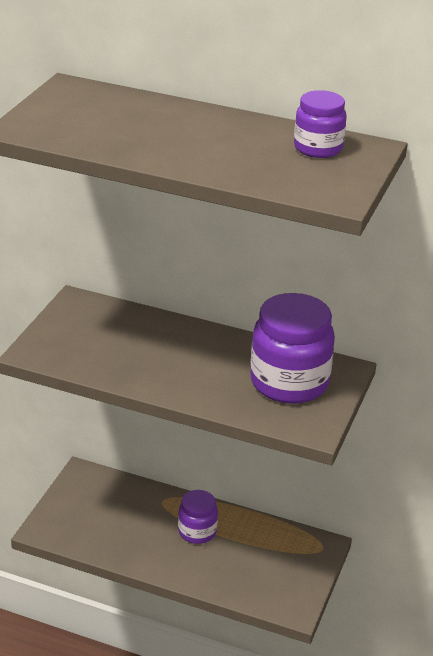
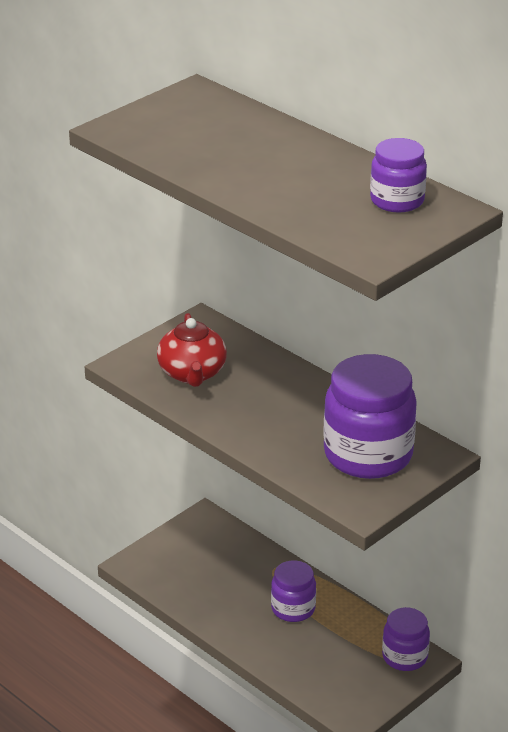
camera: 25 degrees right, 0 degrees up
none -> red teapot [157,313,227,387]
none -> purple jar [382,607,430,671]

